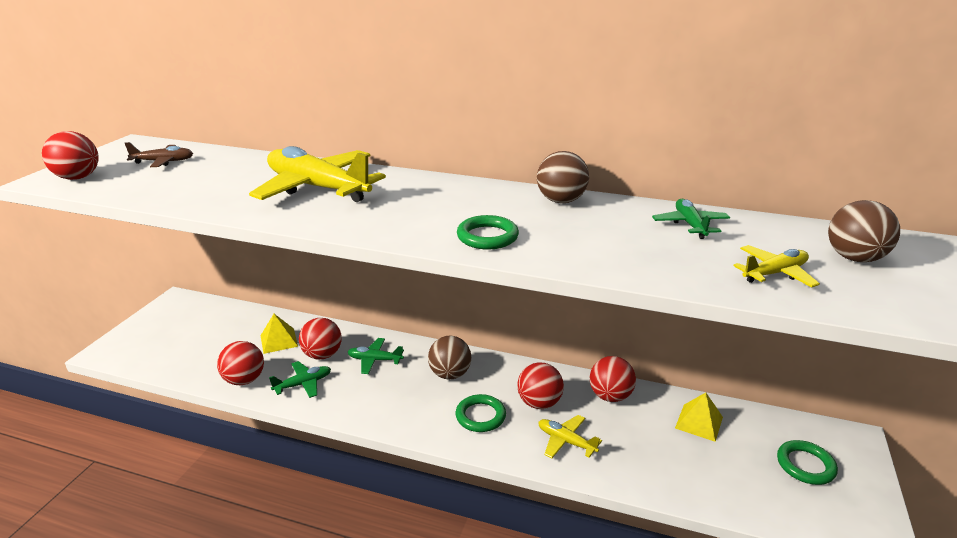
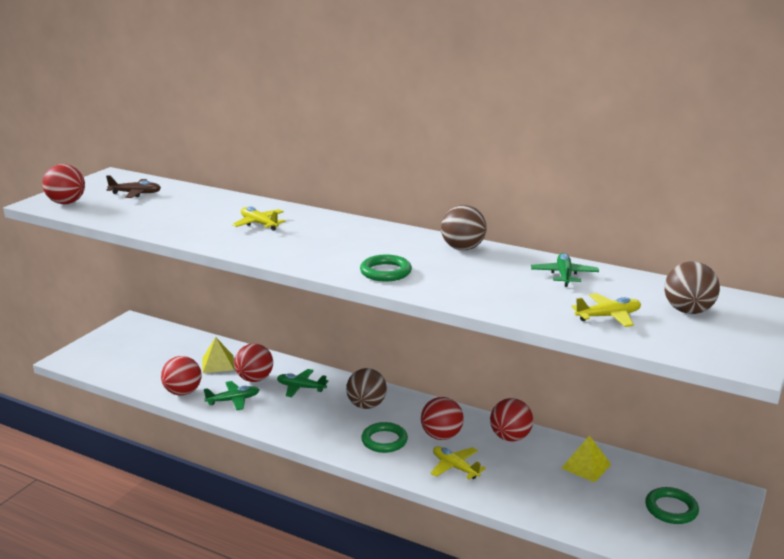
camera: 10 degrees right, 5 degrees down
yellow plane [249,146,386,202] -> yellow plane [232,206,286,231], size x0.48

